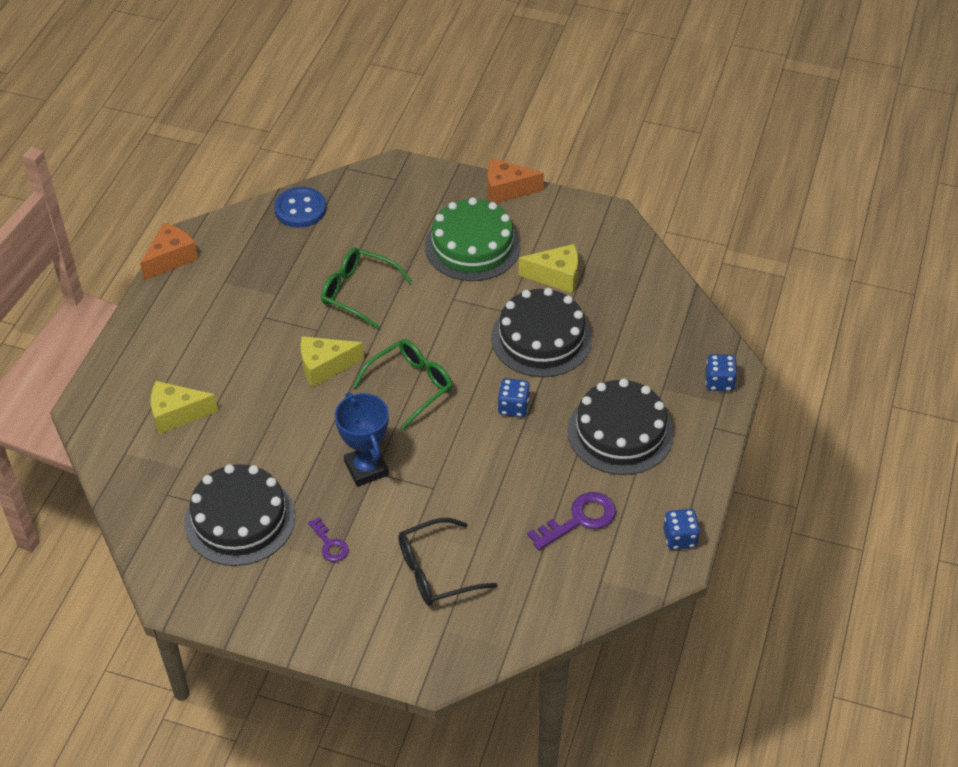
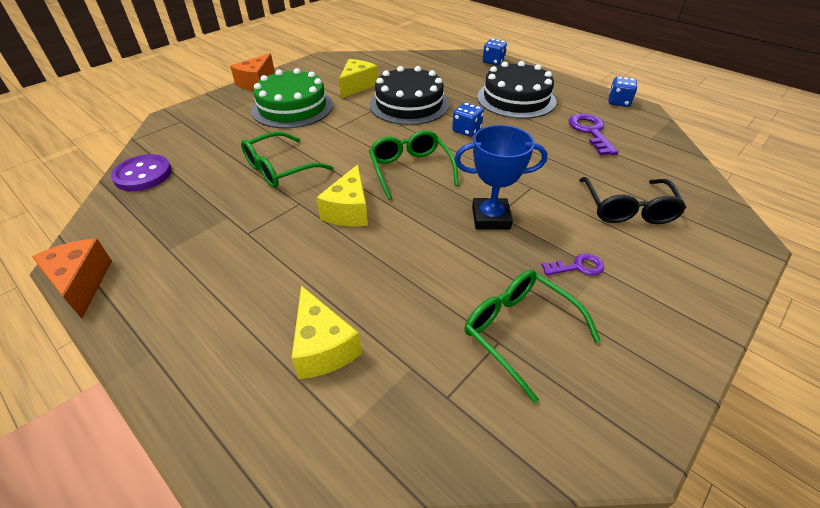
camera: 65 degrees left, 5 degrees down
yellow cheese [151,381,218,434] -> yellow cheese turned 45 degrees counterclockwise [292,286,362,379]
black cake [184,464,295,566] -> green glasses [464,270,601,403]
blue button [274,187,326,228] -> purple button [111,154,172,191]

